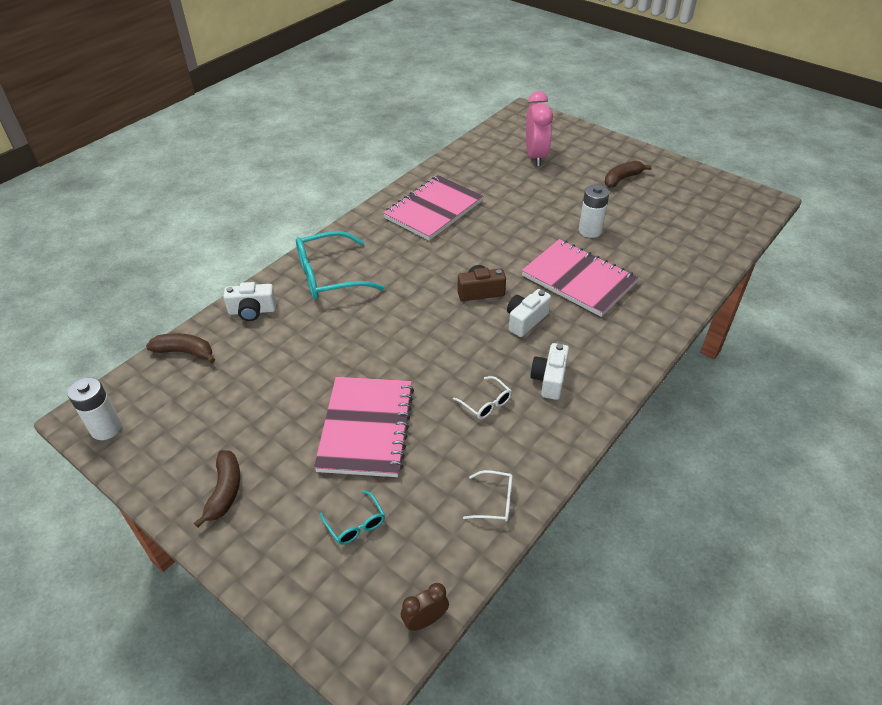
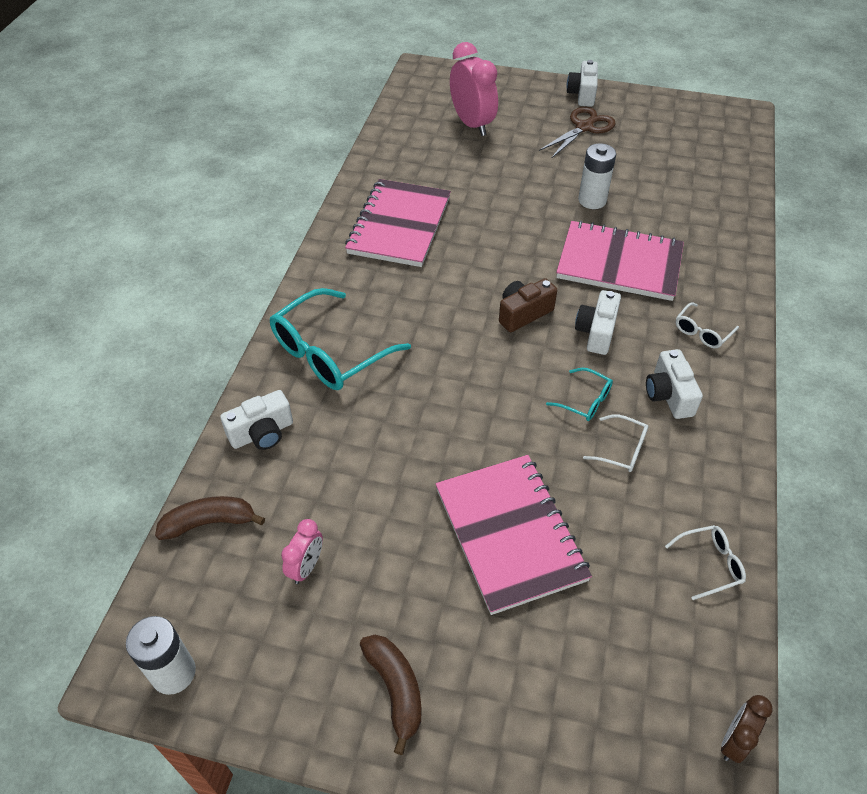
camera: 25 degrees left, 5 degrees up
turquoise glasses [320,490,385,545] -> turquoise glasses moved to [546,368,613,421]
brown banana [605,161,652,188] -> brown scissors [539,107,616,158]
none -> pink clock [281,519,323,584]
none -> white camera [567,60,598,107]
none -> white glasses [676,302,739,348]

